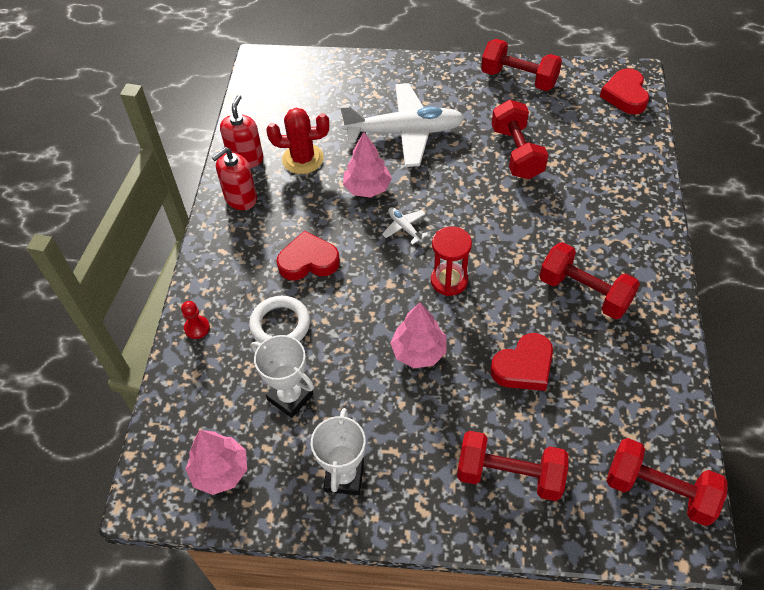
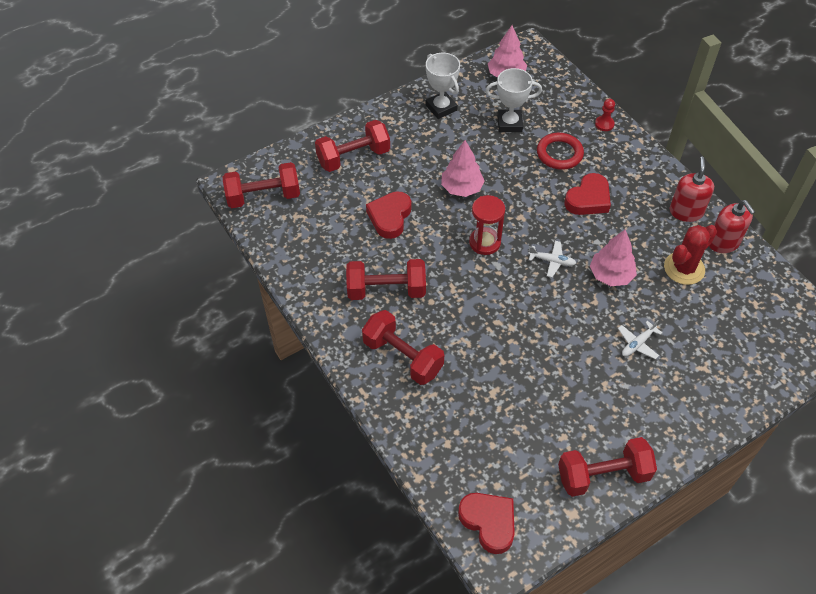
camera: 140 degrees right, 0 degrees up
white ring [249,296,310,343] -> red ring [537,133,584,170]
white plane [340,83,464,167] -> white plane [618,320,662,359], size x0.40
red dumbbell [492,100,548,179] -> red dumbbell moved to [362,310,444,385]

